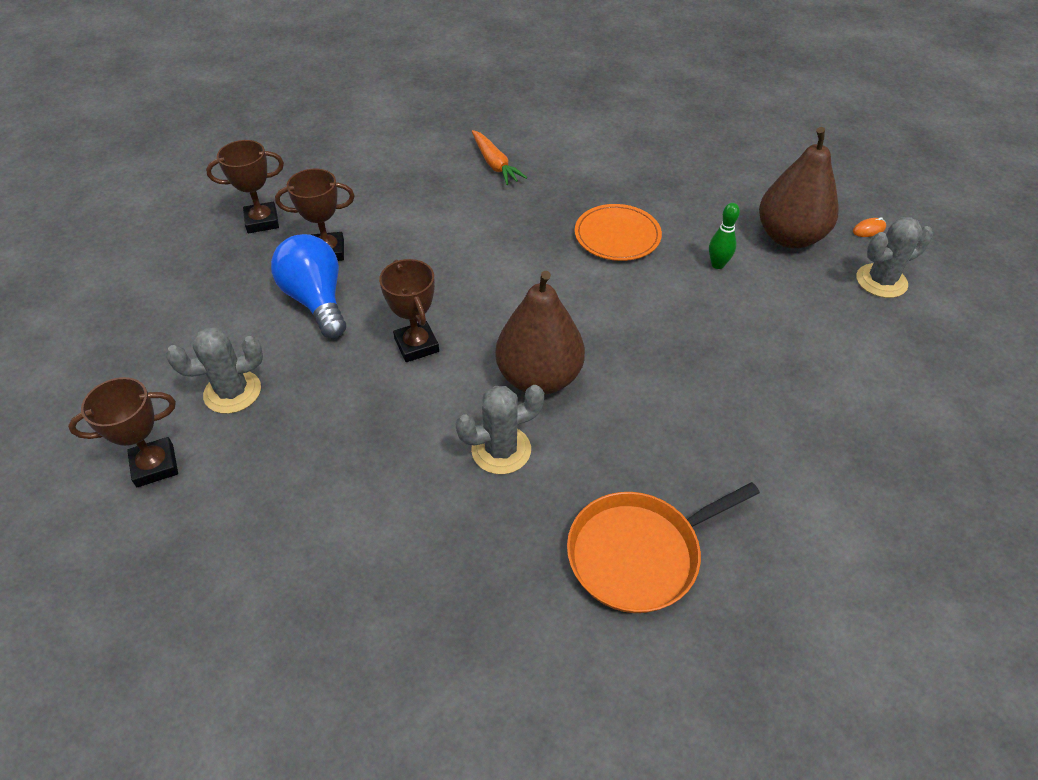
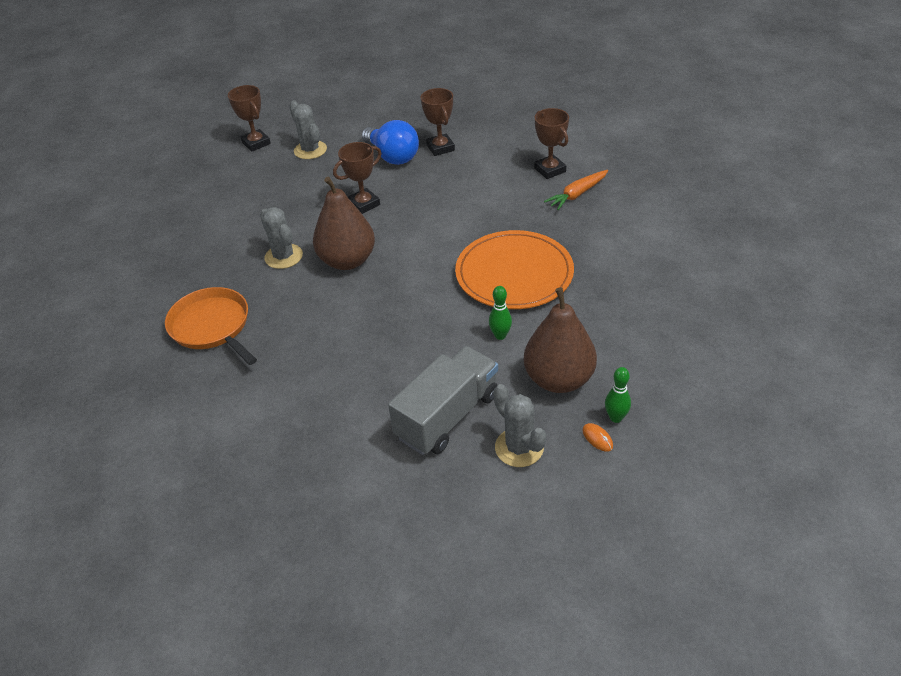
camera: 80 degrees right, 5 degrees down
brown trophy [206,140,284,233] -> brown trophy moved to [534,108,569,179]
blue light bulb [271,234,346,338] -> blue light bulb turned 90 degrees clockwise [362,120,419,165]
orange plate [575,204,662,261] -> orange plate [455,230,574,309], size x1.60
none -> grey truck [388,346,498,455]
none -> green bowling pin [605,367,631,423]

